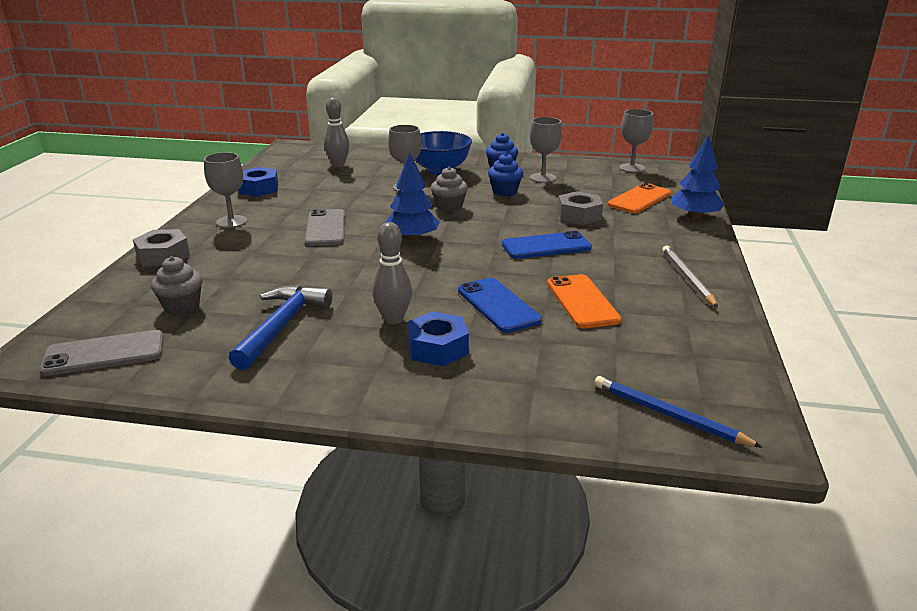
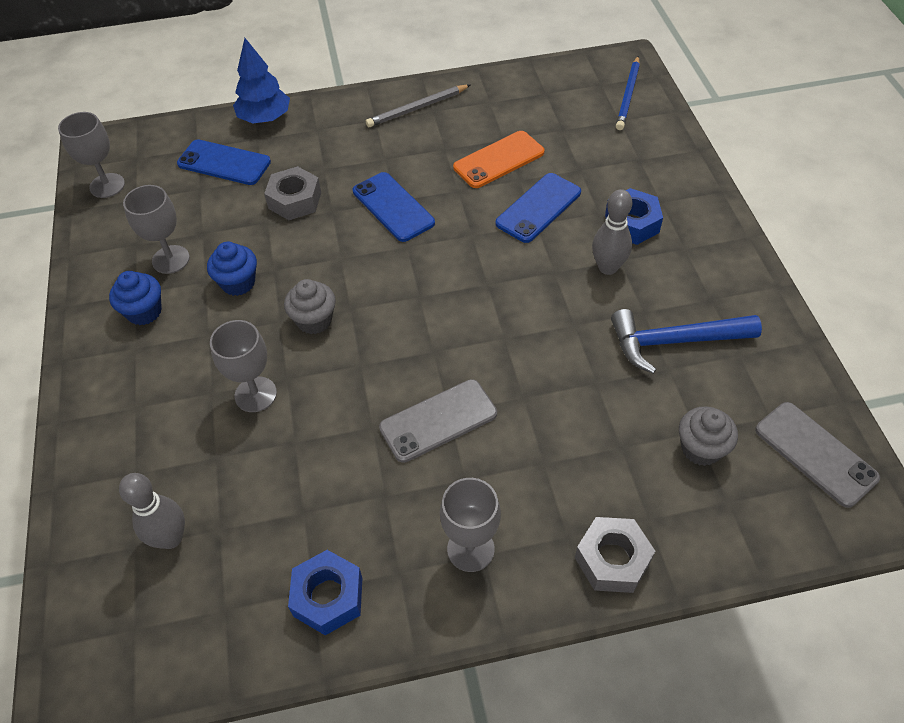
camera: 110 degrees left, 25 degrees up
blue tree [385,152,440,242] -> none
blue bowl [415,131,472,175] -> none
orange phone [608,183,671,213] -> blue phone [177,139,271,185]

